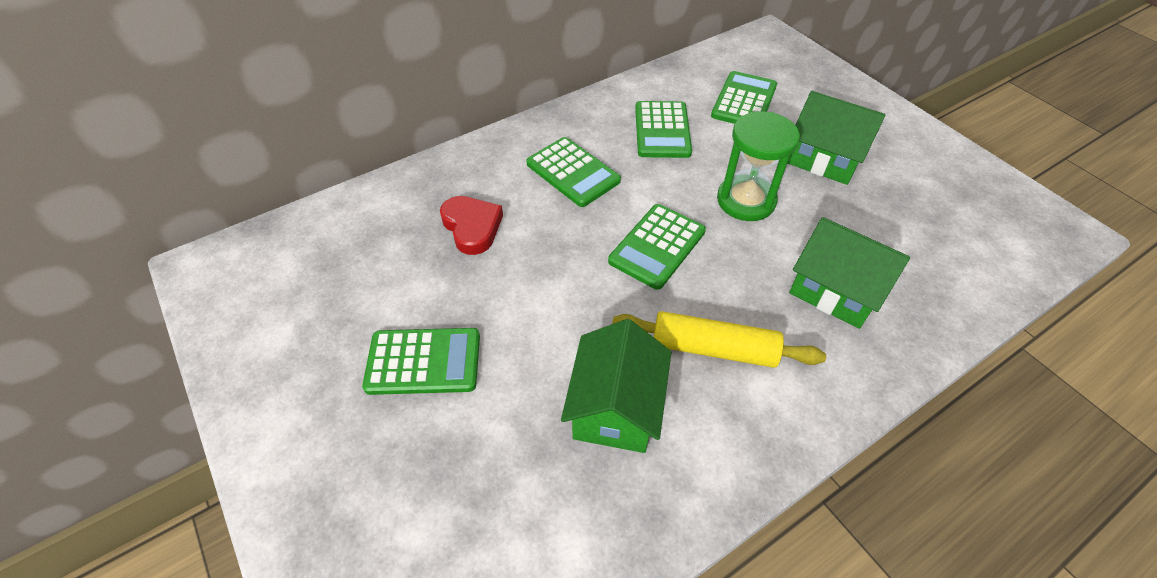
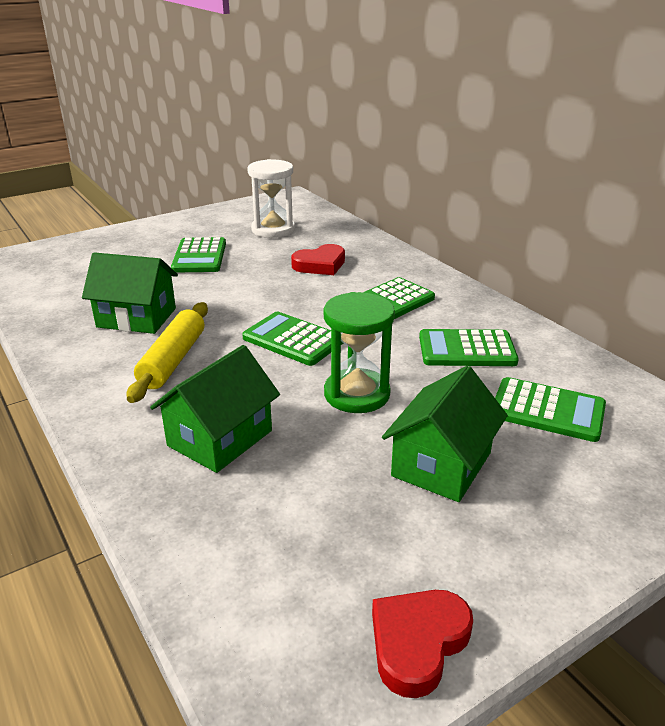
camera: 90 degrees right, 20 degrees down
none -> white hourglass [247,159,295,238]
none -> red heart [372,590,473,698]

